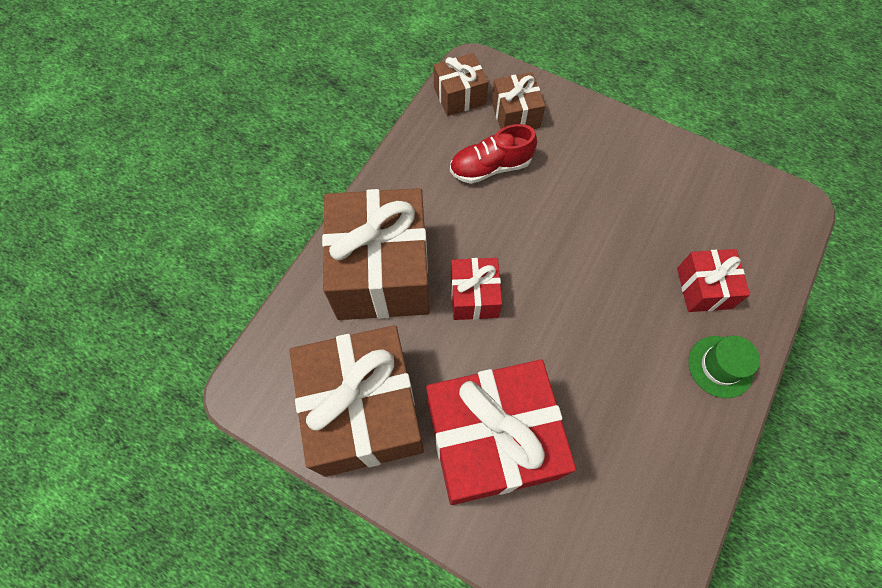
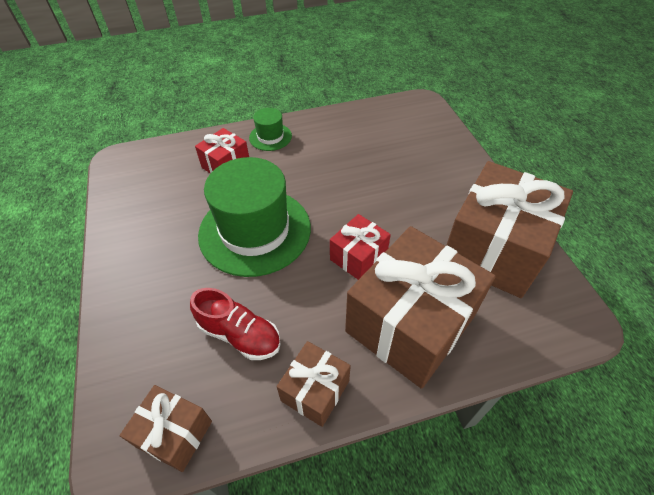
camera: 135 degrees left, 15 degrees down
red gift [426,359,576,505] -> none
brown gift [491,72,545,129] -> brown gift moved to [277,341,351,427]
none -> green hat [198,157,311,277]

